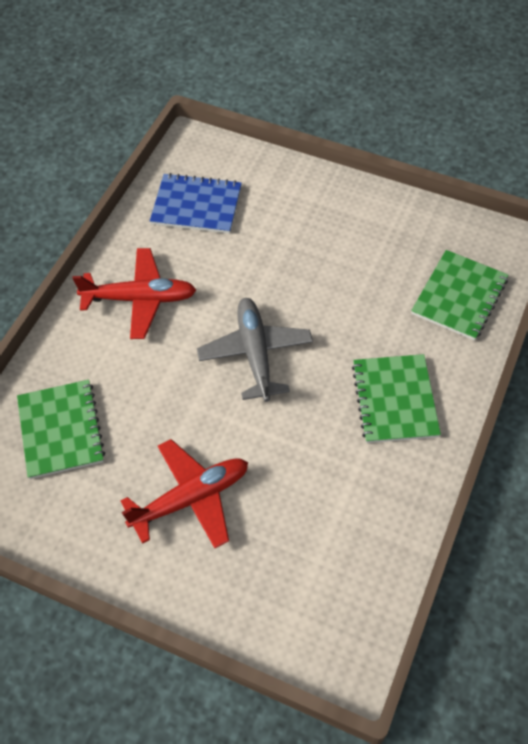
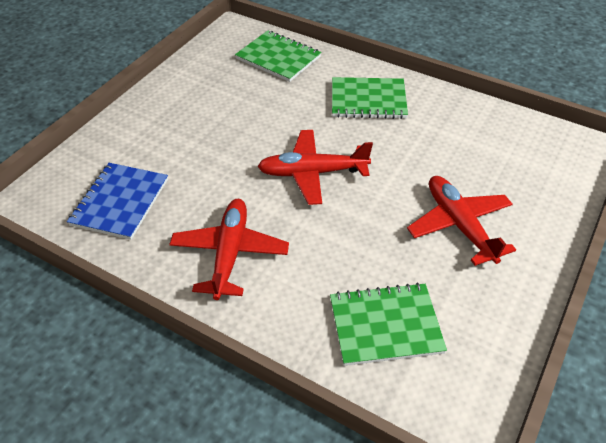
camera: 85 degrees left, 10 degrees down
grey plane [197,298,313,402] -> red plane [257,130,373,205]

